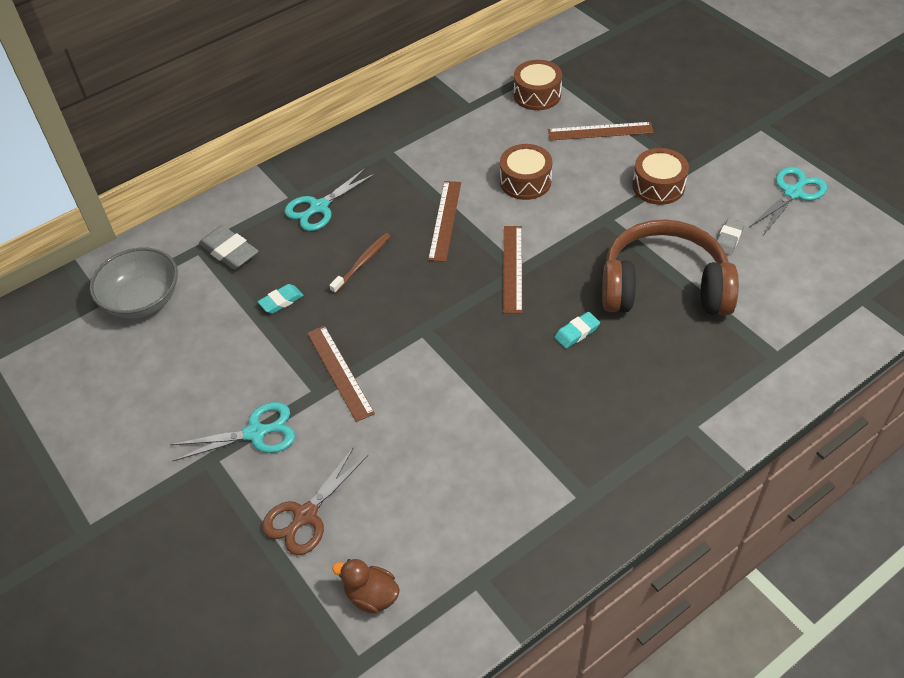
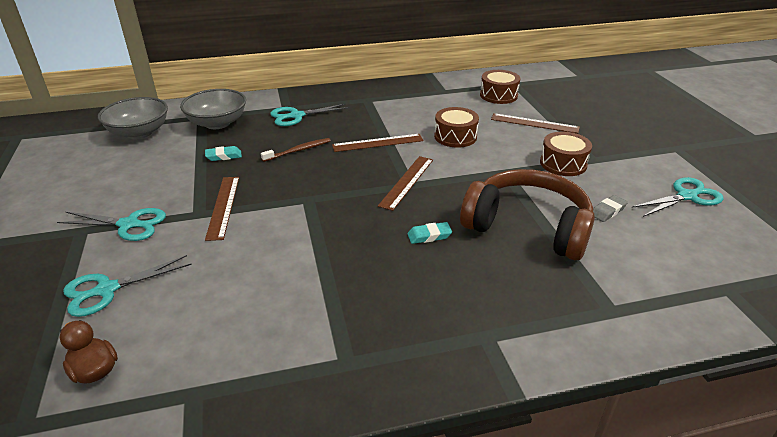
camera: 20 degrees right, 15 degrees down
grey eraser [199,225,258,270] -> grey bowl [180,89,246,129]
brown scissors [262,447,368,555] -> turquoise scissors [63,255,192,317]
brown ruler [428,181,461,262] -> brown ruler turned 45 degrees clockwise [332,134,424,152]

